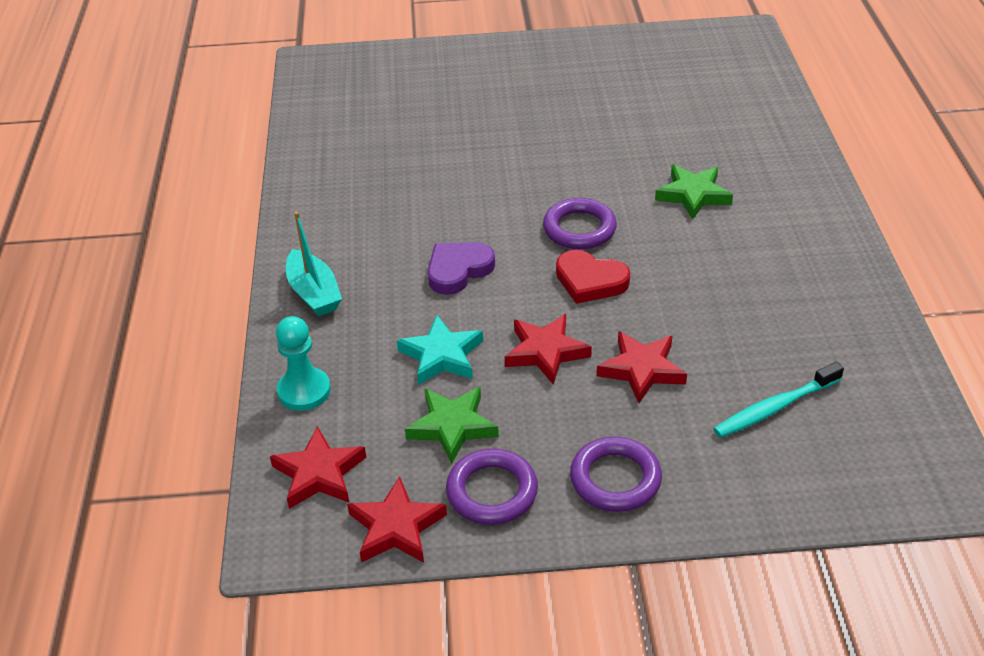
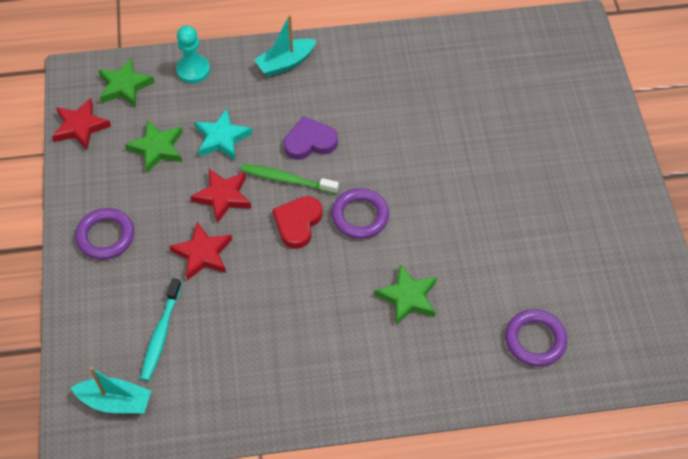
camera: 85 degrees right, 15 degrees up
red star [270,426,366,509] -> green star [98,58,155,107]
purple heart [428,242,495,295] -> purple heart turned 60 degrees counterclockwise [284,116,338,160]
purple ring [446,449,538,525] -> purple ring moved to [505,309,567,367]
turquoise toothbrush [713,362,844,438] -> turquoise toothbrush turned 135 degrees counterclockwise [140,278,182,381]
none -> turquoise boat [71,367,151,414]
none -> green toothbrush [241,164,339,194]

